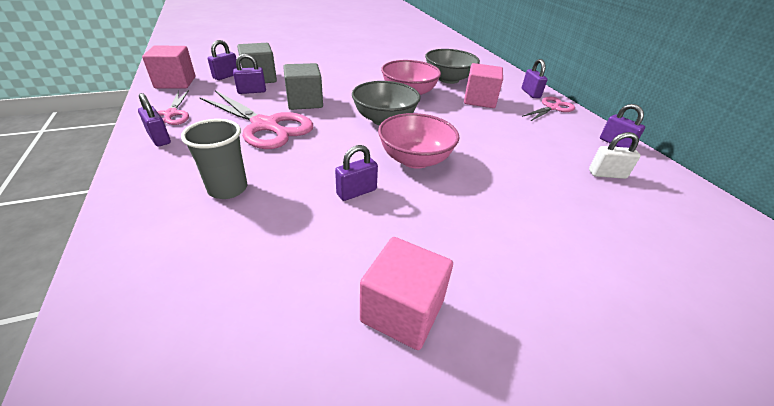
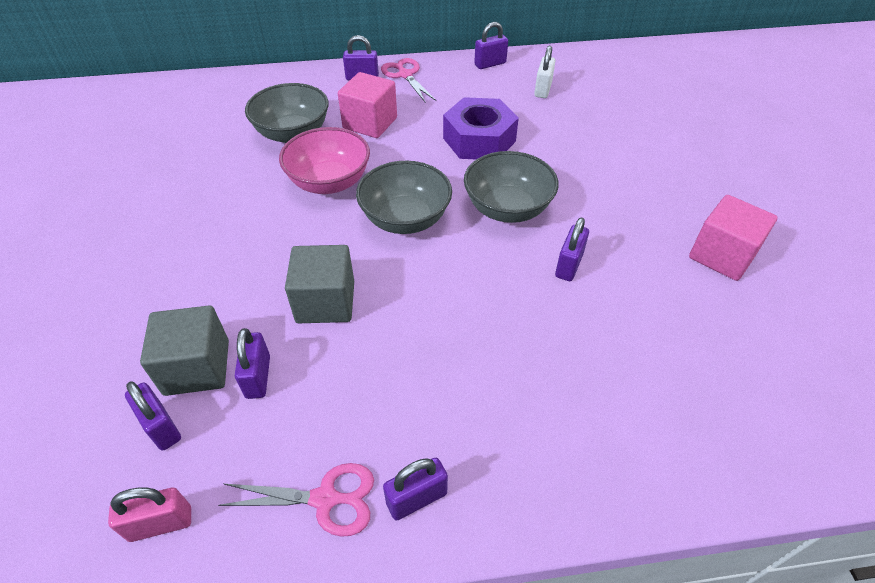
camera: 75 degrees left, 10 degrees up
pink cube [142,45,195,89] -> pink padlock [108,488,191,542]
grey cup [181,119,247,199] -> none
pink scissors [199,91,313,149] -> none
purple padlock [335,145,378,201] -> purple padlock turned 45 degrees clockwise [555,217,589,281]
pink bowl [378,113,460,169] -> grey bowl [464,151,559,223]
none -> purple nut [443,97,519,159]

